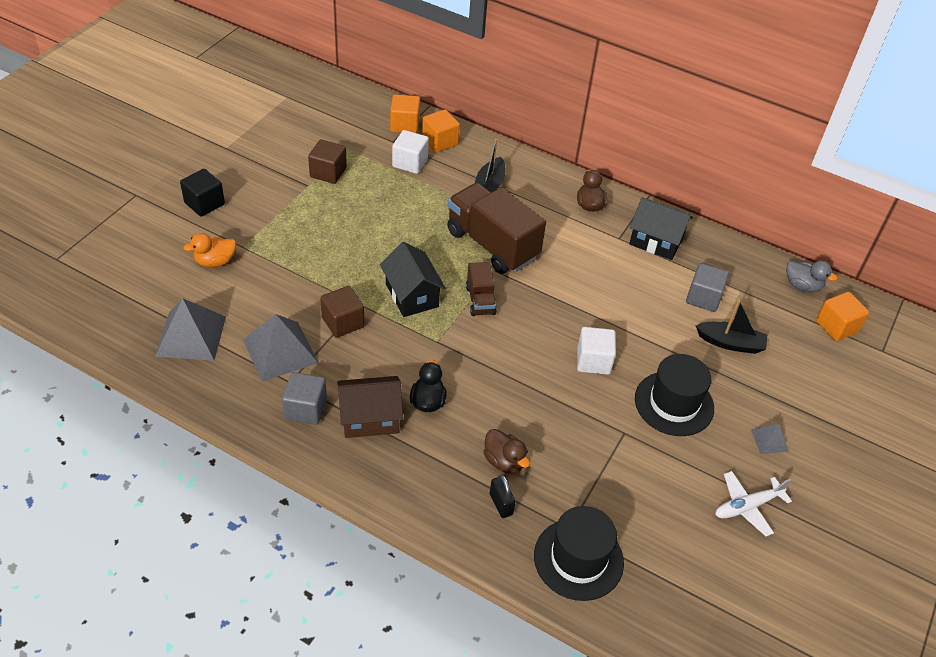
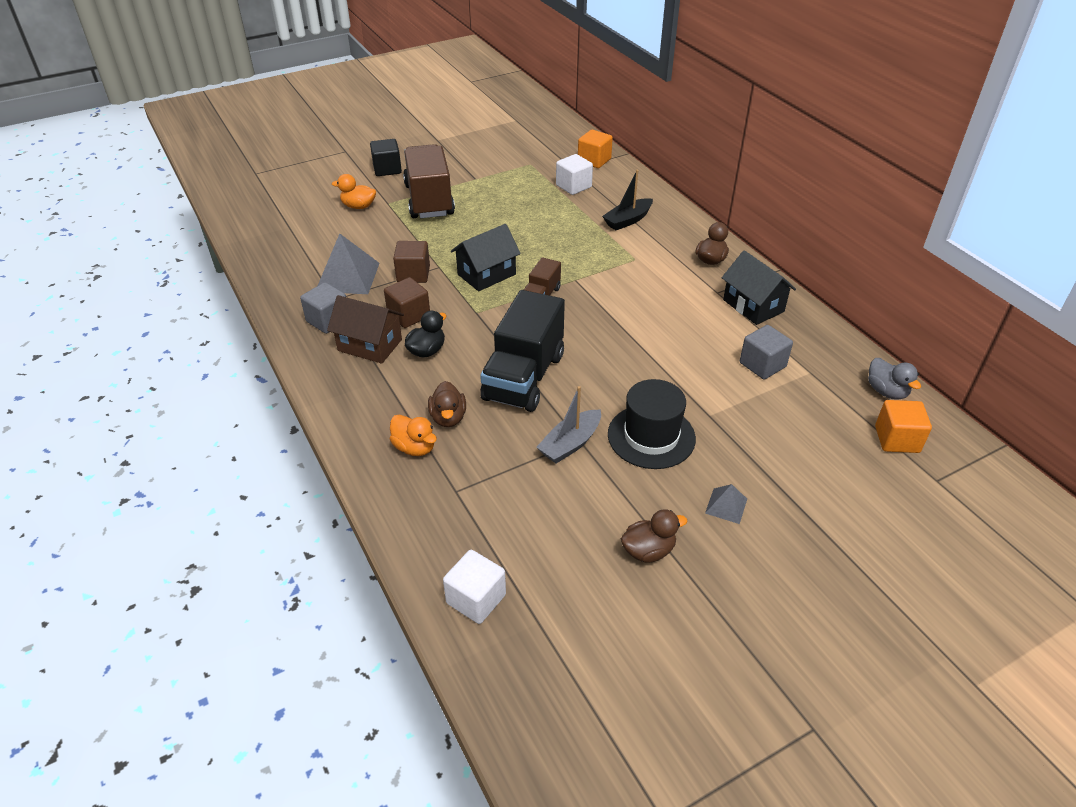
camera: 35 degrees right, 5 degrees down
grey pyramid [155,299,226,361] -> none
brown cube [308,139,347,184] -> brown cube moved to [384,277,430,328]
black house [380,242,446,317] -> black house turned 45 degrees clockwise [451,224,521,291]
orange cube [422,109,460,153] -> none
brown truck [447,183,546,274] -> brown truck moved to [403,144,455,218]
black padlock [490,475,516,518] -> orange duck [390,414,437,456]
black hat [534,506,624,601] -> none
white cube [577,327,616,375] -> white cube moved to [443,550,506,624]
black boat [695,300,767,354] -> none
white plane [715,471,792,536] -> brown duck [621,509,687,563]
none -> black truck [480,290,565,412]
none -> grey boat [536,386,601,463]

